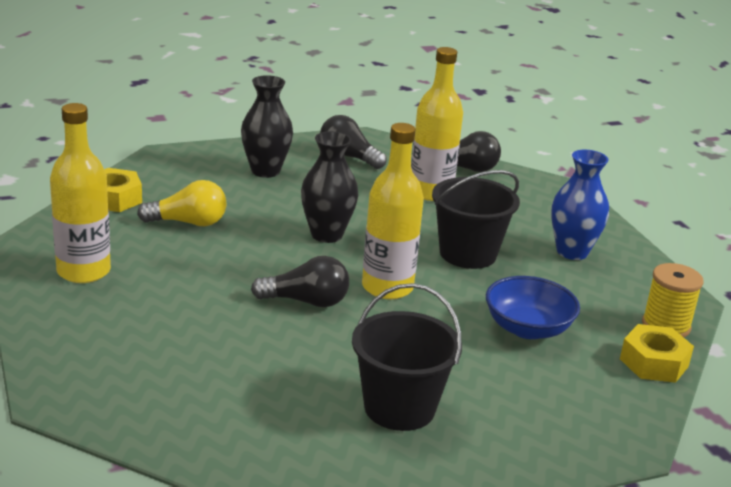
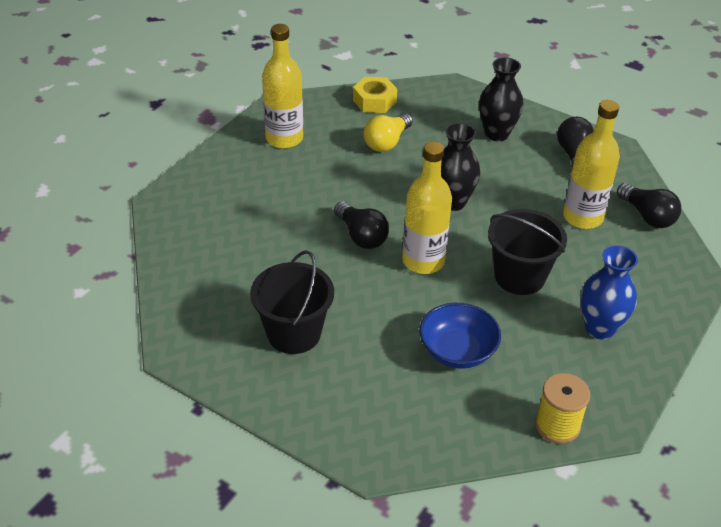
camera: 55 degrees right, 15 degrees up
yellow light bulb [137,180,226,226] -> yellow light bulb turned 75 degrees clockwise [364,113,413,152]
yellow nut [620,324,694,383] -> none

